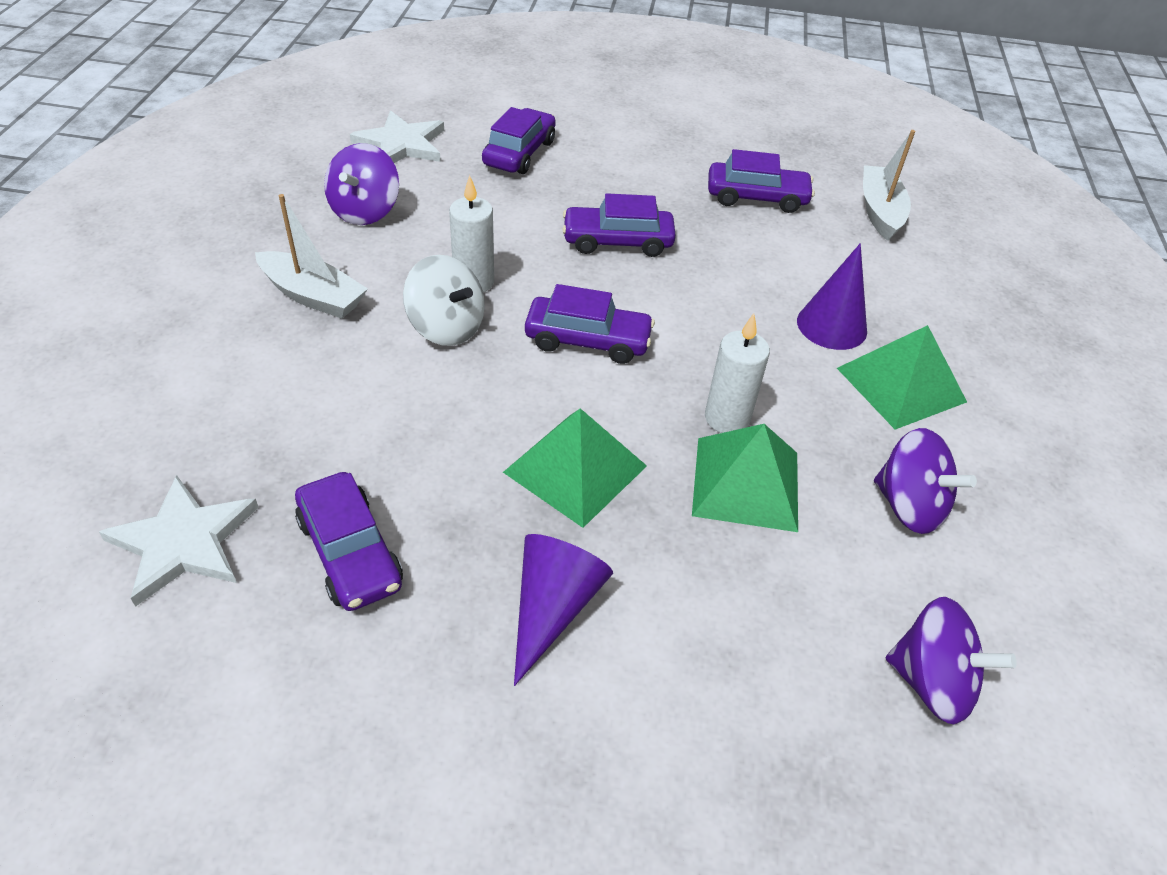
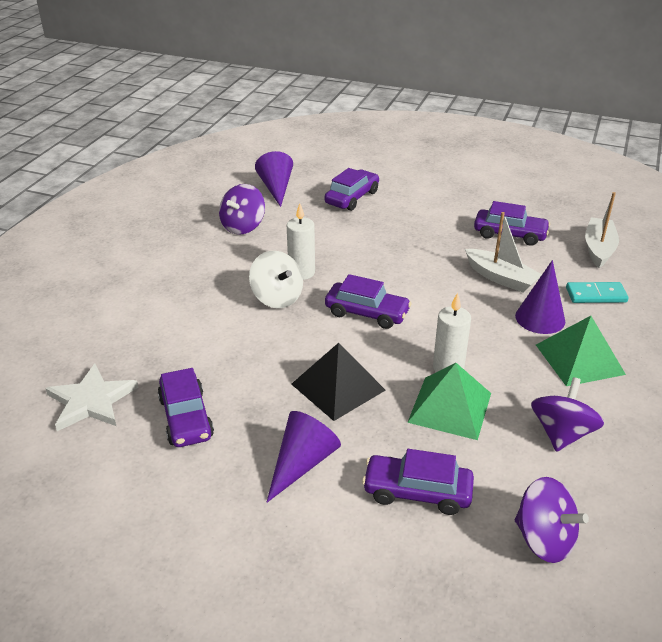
camera: 15 degrees right, 10 degrees down
white boat [255,194,368,319] -> white boat moved to [465,212,542,292]
white star [350,111,444,163] -> purple cone [255,151,293,207]
green pyramid [503,408,647,528] -> black pyramid [291,343,386,421]
purple car [562,193,676,257] -> purple car moved to [362,449,474,515]
purple spinning top [874,428,977,534] -> purple spinning top turned 120 degrees counterclockwise [531,377,604,452]
none -> turquoise domino [566,282,629,303]

